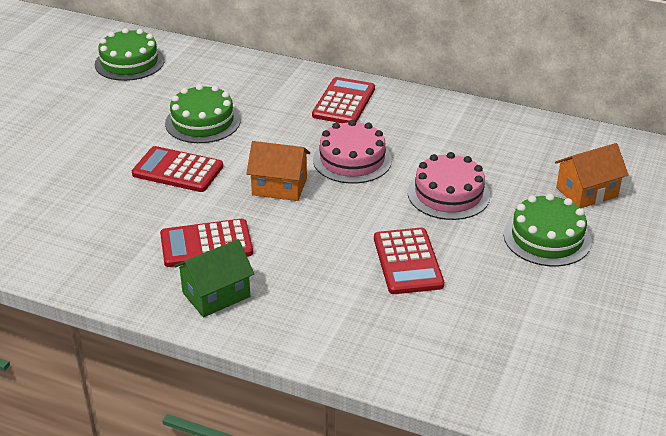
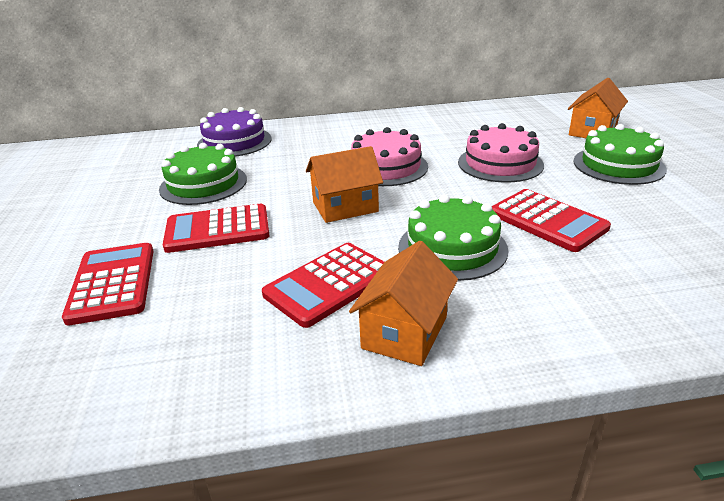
camera: 30 degrees left, 5 degrees down
green cake [95,28,164,81] -> green cake moved to [398,195,509,281]
green house [174,239,254,317] -> orange house [349,241,458,366]
red calculator [312,77,375,123] -> red calculator moved to [62,243,154,325]
none -> purple cake [197,107,272,157]

